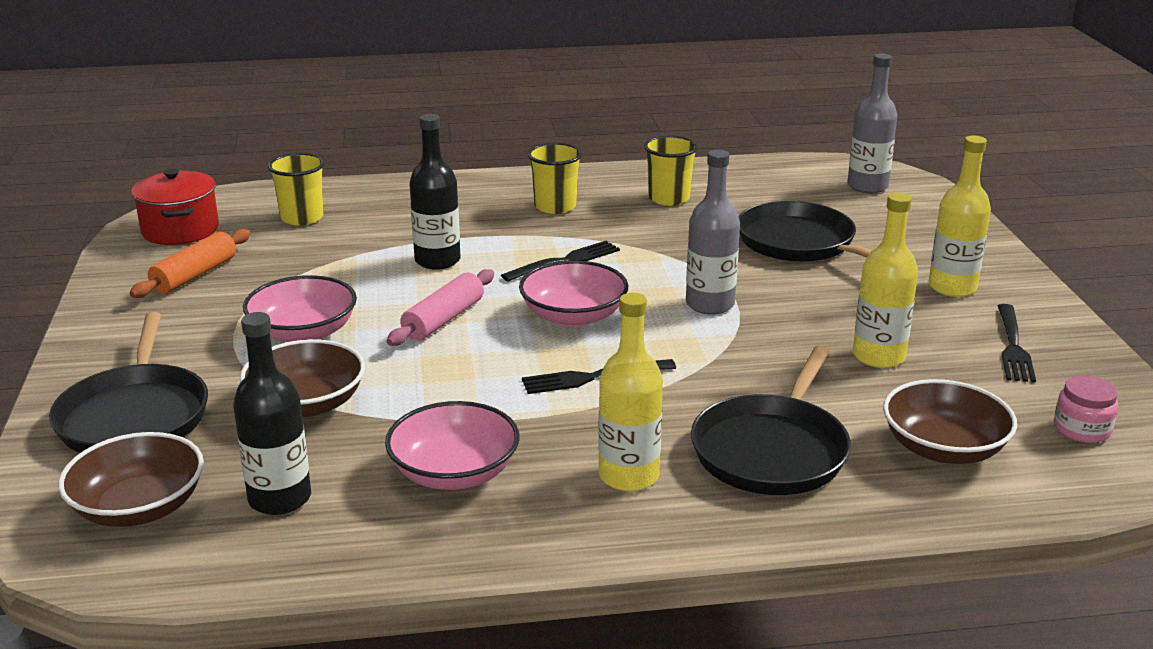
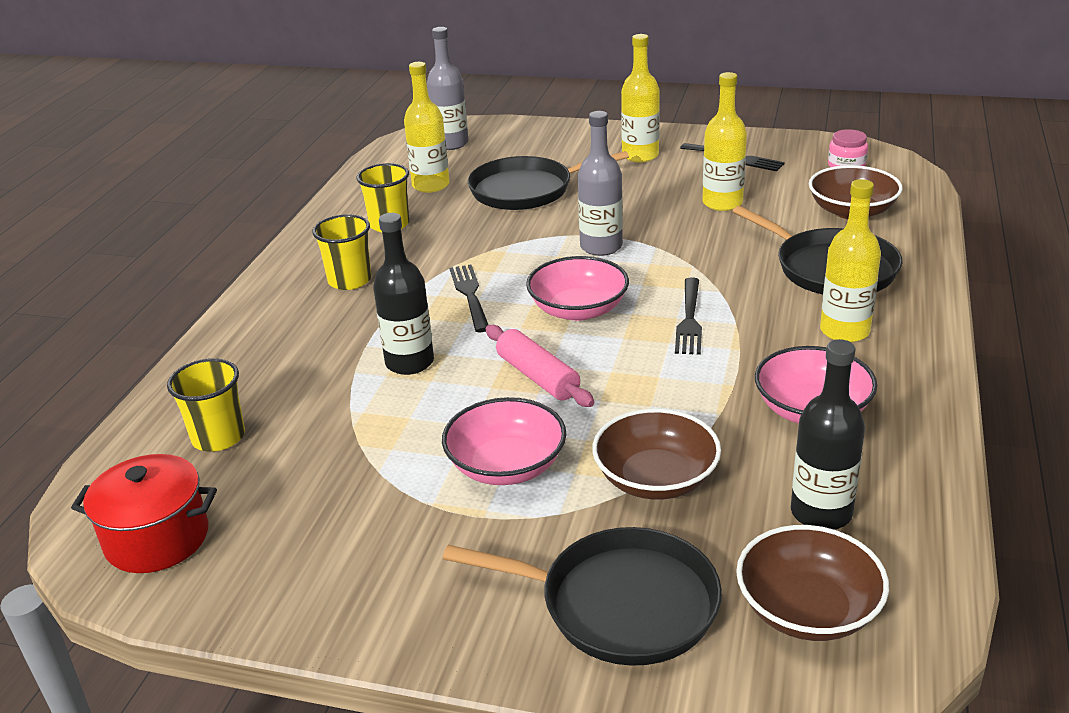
camera: 65 degrees left, 5 degrees up
orange rolling pin [130,229,251,298] -> none
none -> yellow bottle [404,62,450,193]

